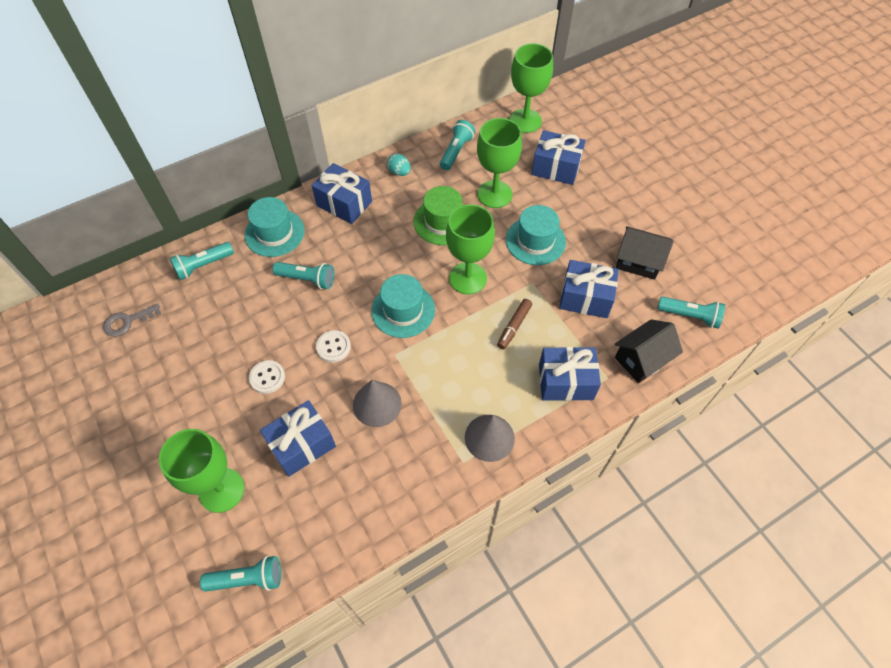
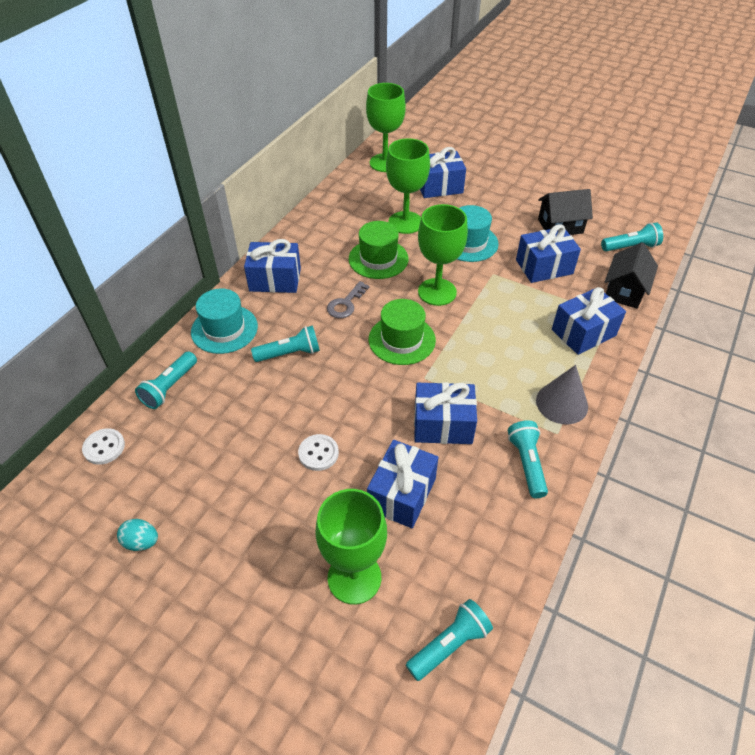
camera: 30 degrees left, 10 degrees down
grey key [103,303,161,337] -> grey key moved to [327,281,370,318]
white button [316,330,351,362] -> white button moved to [82,428,125,465]
grey cone [353,380,402,427] -> blue gift [414,382,477,444]
turquoise hat [371,274,435,338] -> green hat [369,299,436,365]
turquoise egg [387,154,411,176] -> turquoise egg moved to [117,519,158,551]
turquoise flashlight [440,120,475,170] -> turquoise flashlight moved to [508,420,548,498]
brown marker [497,299,532,349] -> none

